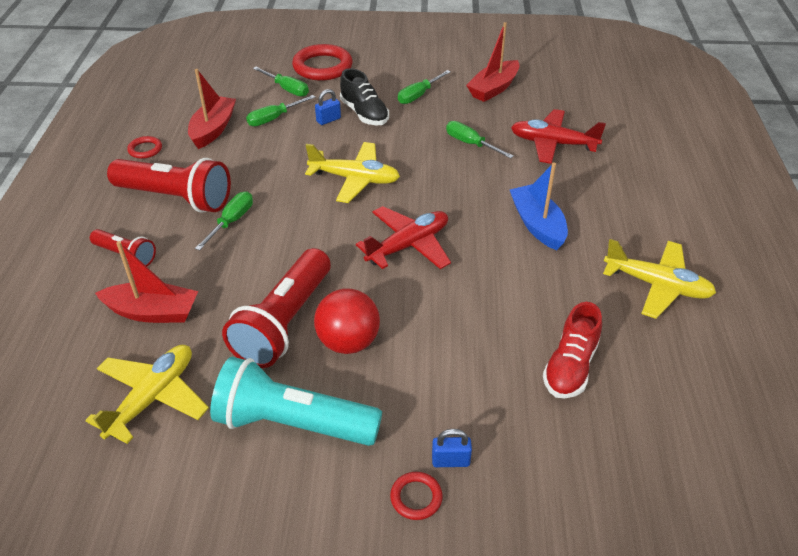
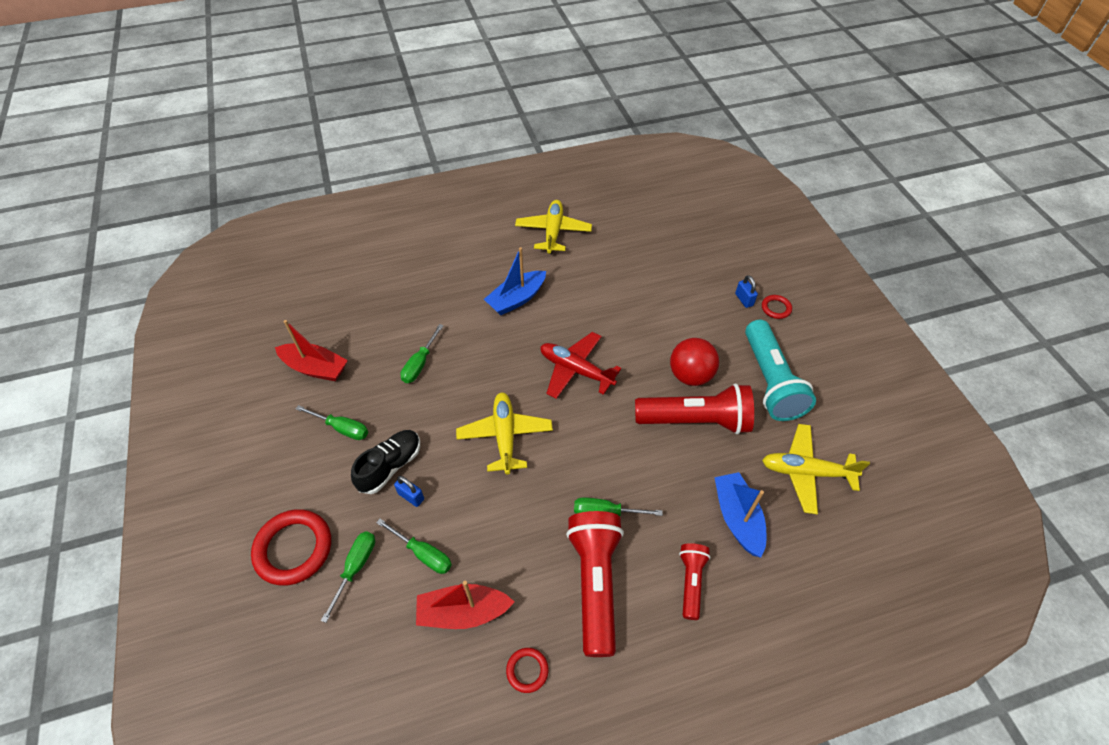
camera: 110 degrees left, 10 degrees up
red boat [95,241,198,323] -> blue boat [714,472,766,558]
red plane [511,109,606,164] -> none
red shoe [543,302,602,398] -> none

